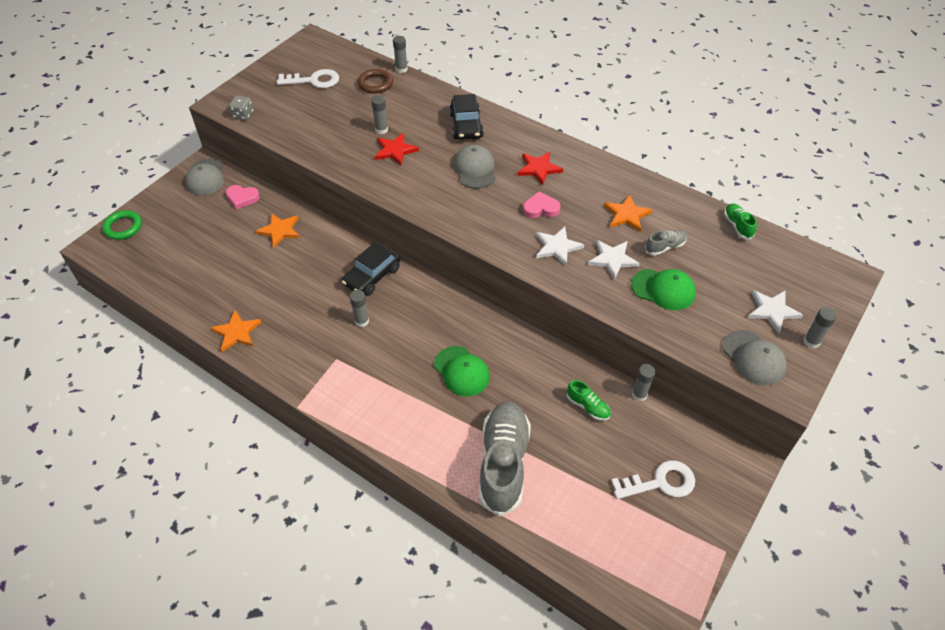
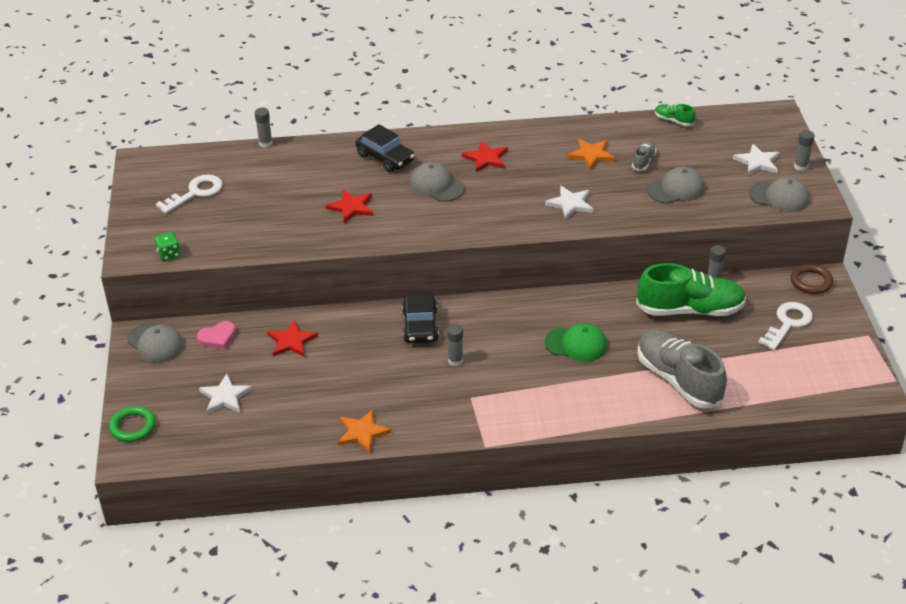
camera: 40 degrees left, 10 degrees down
grey dice [229,96,254,120] -> green dice [155,232,181,261]
orange star [255,213,300,248] -> red star [267,320,318,357]
brown ring [358,69,393,94] -> brown ring moved to [791,264,833,294]
grey glue stick [371,95,388,134] -> none
pink heart [523,191,560,218] -> none
green shoe [567,380,611,421] -> green shoe [636,263,746,316], size x2.27
white star [588,240,640,280] -> white star moved to [199,374,253,414]
green cap [631,269,696,310] -> grey cap [647,167,705,204]

